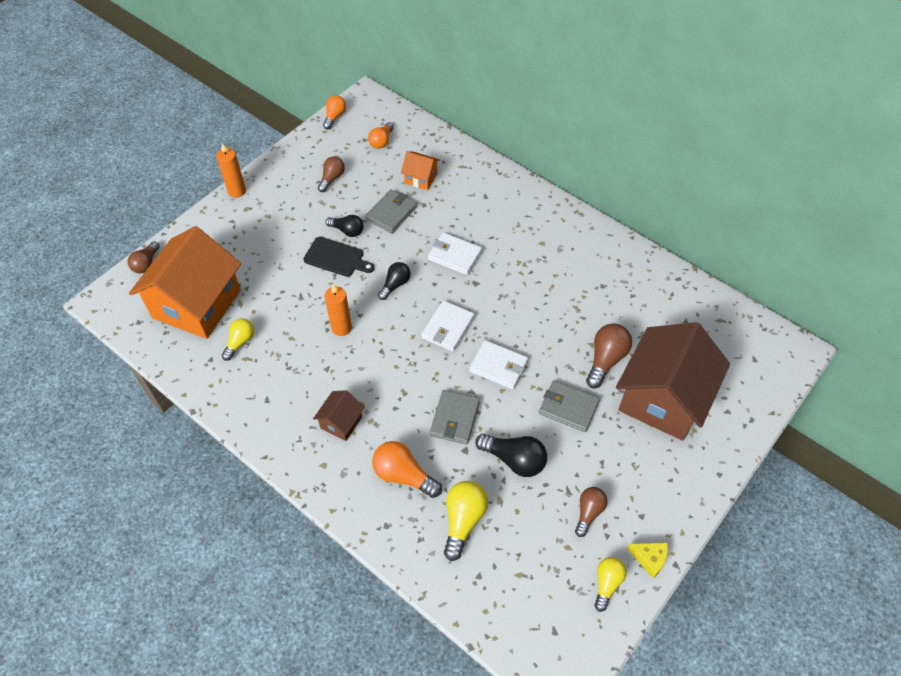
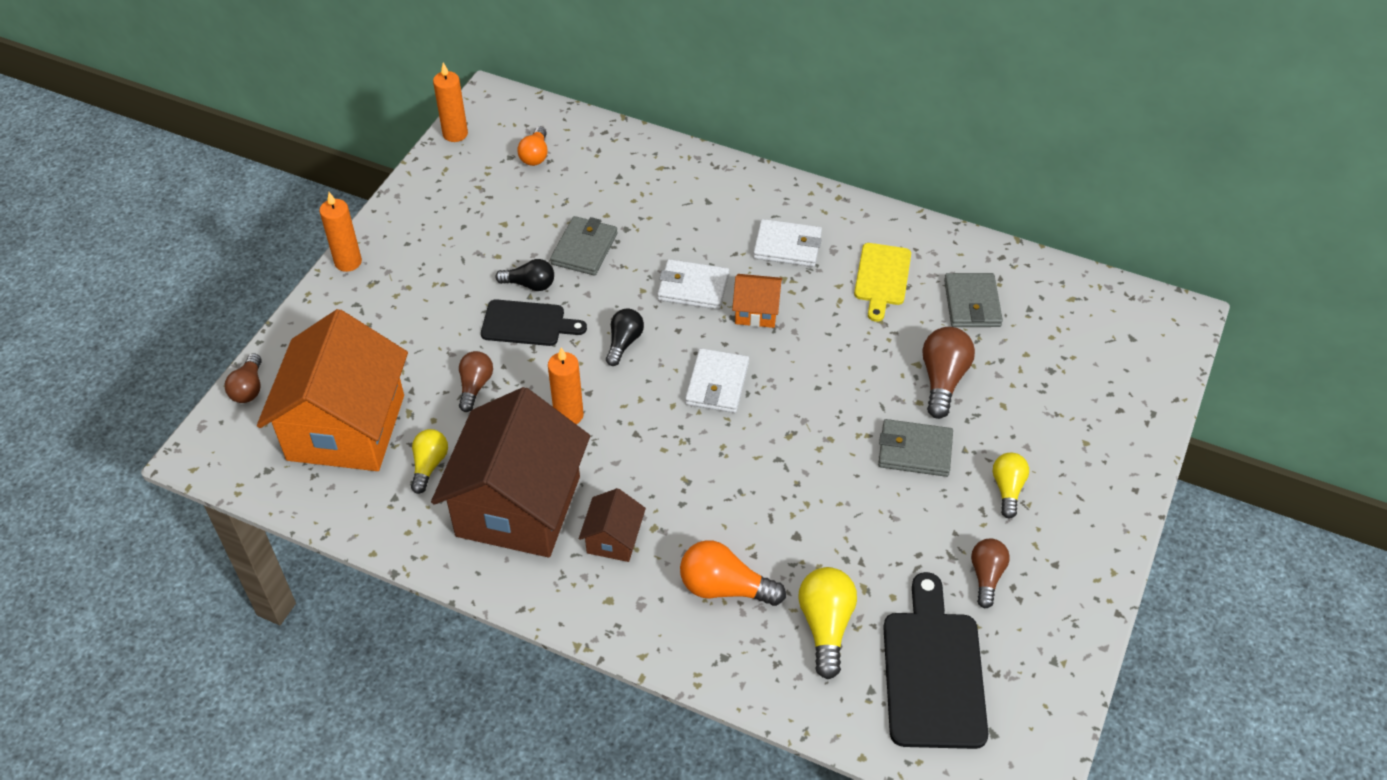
camera: 15 degrees left, 5 degrees down
brown light bulb [318,157,345,192] -> brown light bulb moved to [459,351,493,412]
orange light bulb [323,95,346,129] -> orange candle [433,63,468,142]
orange house [401,151,440,190] -> orange house moved to [732,274,782,328]
grey wallet [430,390,480,445] -> grey wallet moved to [944,273,1003,327]
white wallet [469,340,528,390] -> white wallet moved to [753,219,822,267]
black light bulb [475,434,547,477] -> none
yellow light bulb [594,557,626,612] -> yellow light bulb moved to [993,453,1029,518]
brown house [616,322,730,441] -> brown house moved to [431,387,590,557]
yellow cheese [627,543,668,578] -> none
none -> yellow cutting board [854,243,911,322]
none -> black cutting board [883,572,989,749]

